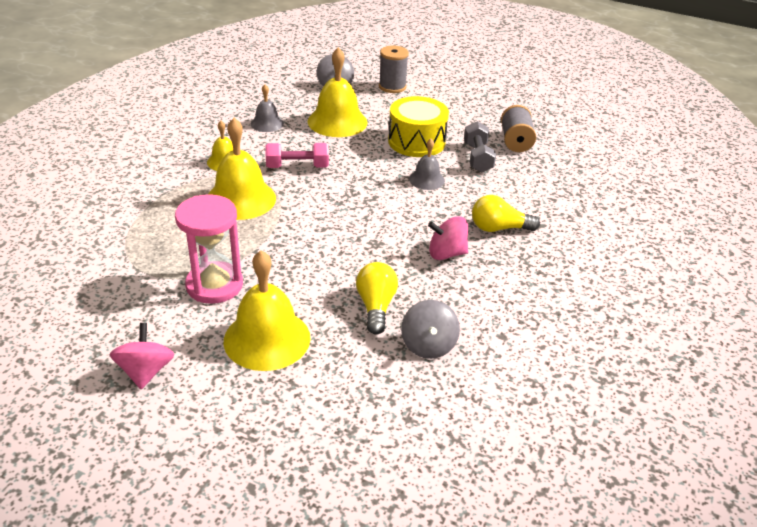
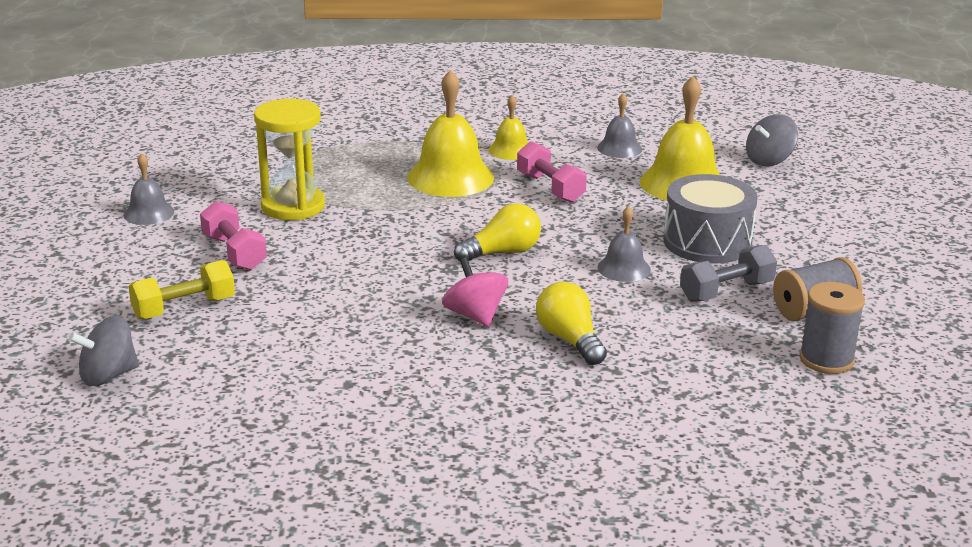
camera: 65 degrees right, 10 degrees down
pink spinning top [110,323,175,389] -> grey bell [123,154,174,225]
pink hourglass [175,194,243,304] -> yellow hourglass [254,99,325,220]
yellow bell [224,250,311,371] -> pink dumbbell [200,201,267,270]
yellow light bulb [356,262,398,335] -> yellow light bulb moved to [454,203,541,261]
grey spool [379,46,409,93] -> grey spool moved to [799,282,865,374]
yellow drum [388,96,449,157] -> grey drum [663,174,758,264]
grey spinning top [401,300,460,359] -> grey spinning top moved to [69,316,139,386]
none -> yellow dumbbell [128,260,235,320]

